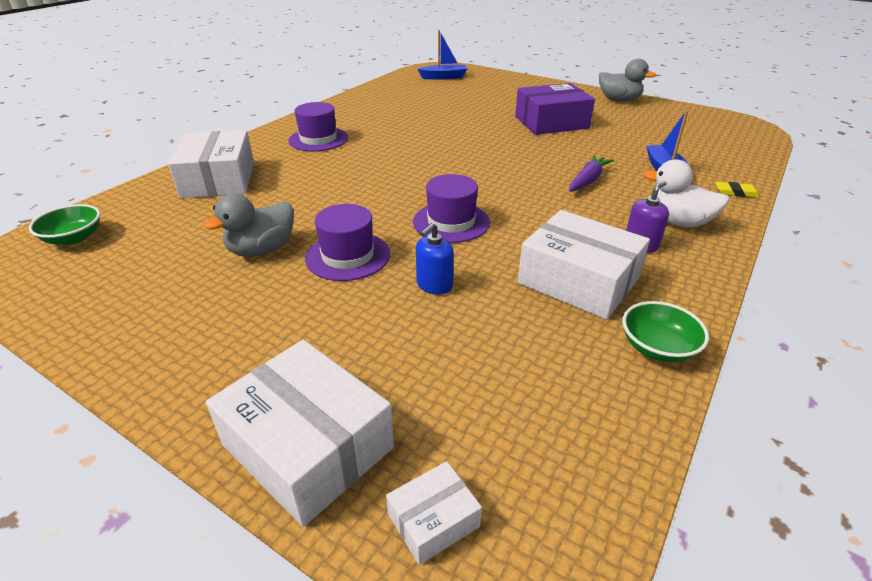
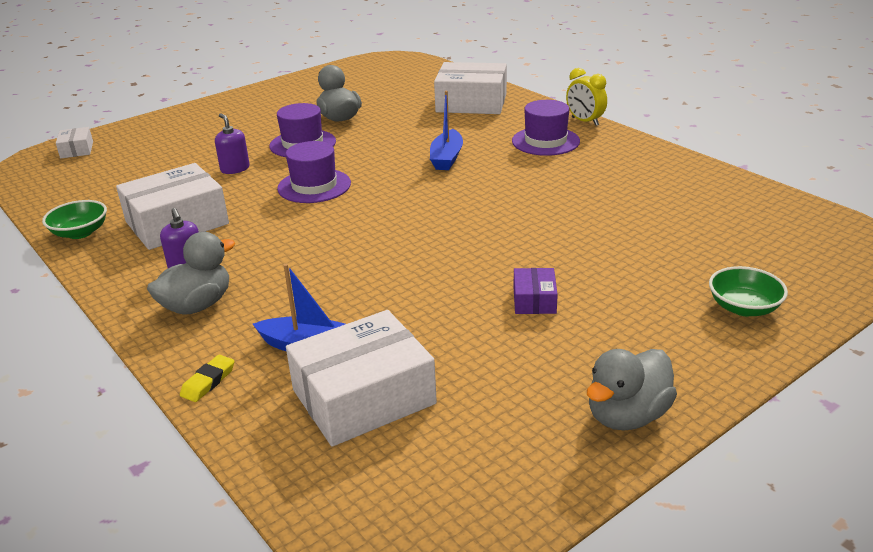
camera: 110 degrees right, 5 degrees down
green bowl [29,204,100,245] -> green bowl moved to [709,266,788,316]
white box [206,340,394,527] -> white box moved to [286,310,437,447]
blue soap dispenser [416,223,454,294] -> purple soap dispenser [215,114,250,174]
blue boat [418,30,468,80] -> blue boat moved to [430,91,463,170]
purple box [515,83,595,135] -> purple box [514,268,558,314], size x0.48
purple carrot [569,155,614,192] -> none
white duck [643,159,730,227] -> grey duck [147,232,235,315]
none -> yellow clock [566,68,607,126]

